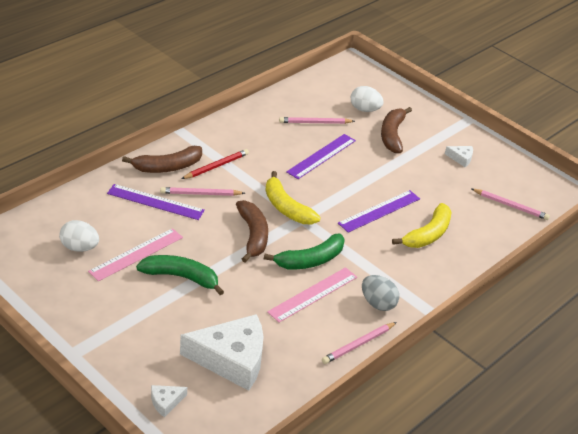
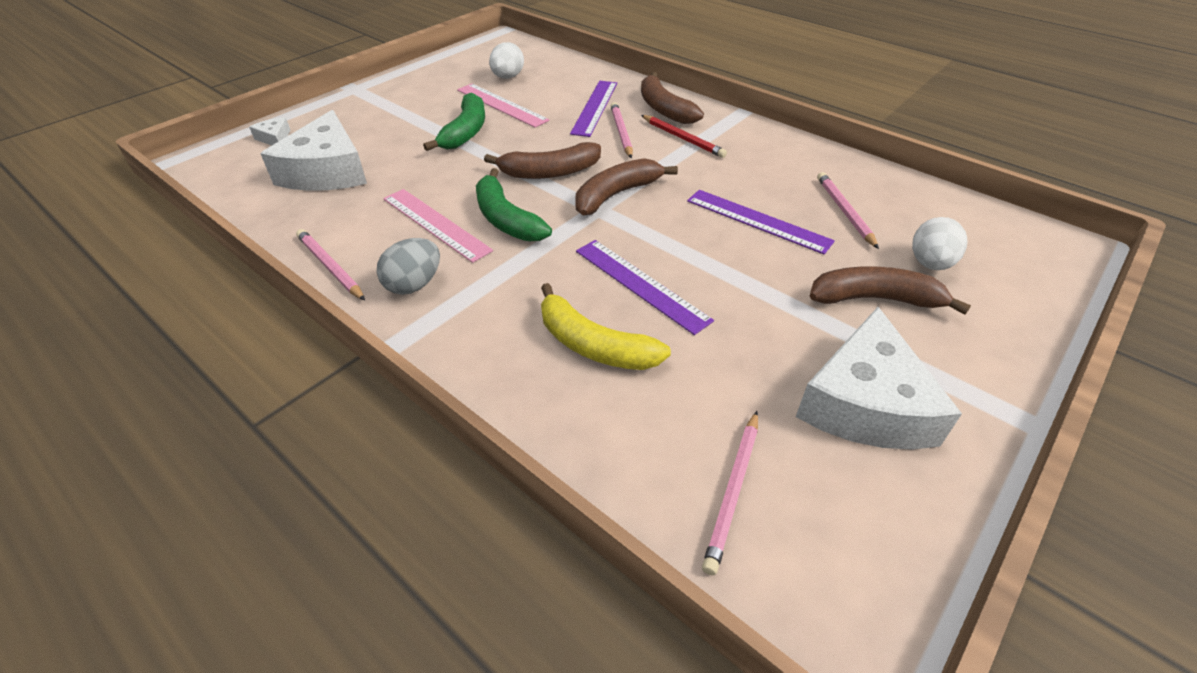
camera: 90 degrees right, 5 degrees up
yellow banana [266,171,321,224] -> brown banana [575,158,678,216]
white cheese [445,146,473,167] -> white cheese [796,307,962,450], size x2.38

